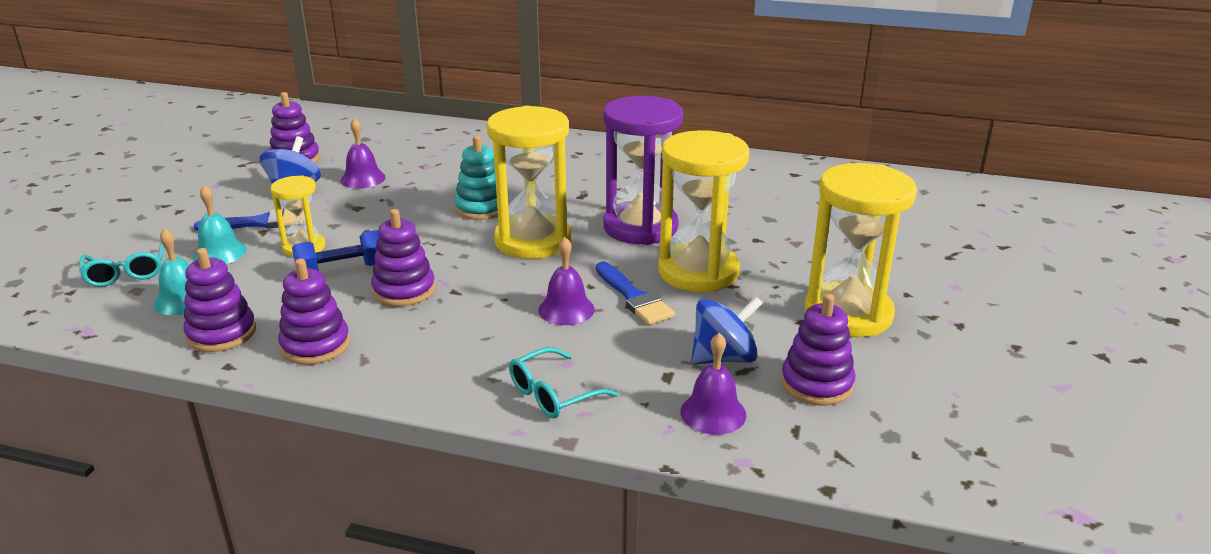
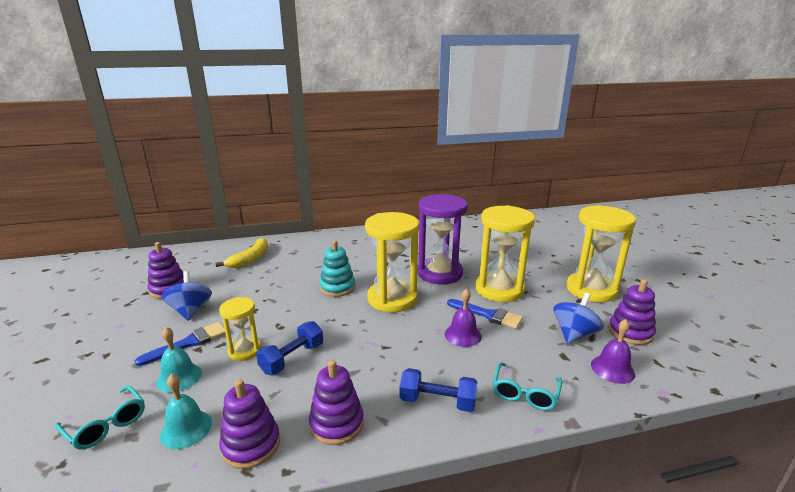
camera: 30 degrees left, 5 degrees down
purple bell [341,118,386,189] -> none
purple stacking toy [371,209,435,306] -> none
none -> yellow banana [215,238,268,268]
none -> blue dumbbell [400,368,477,412]

